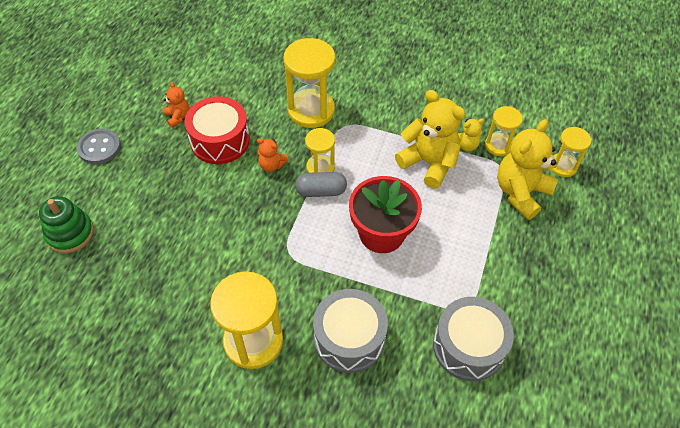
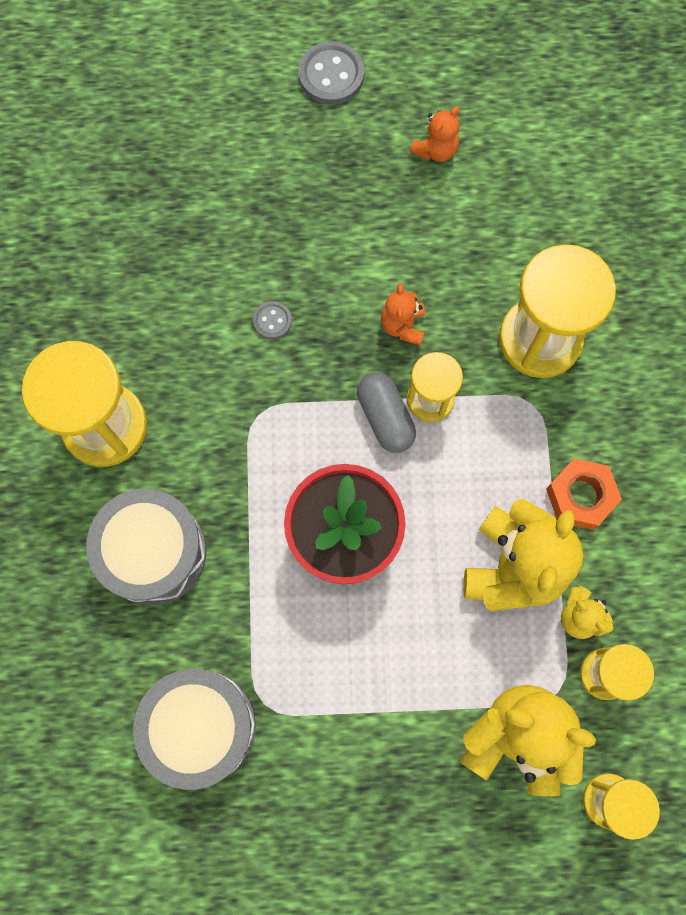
camera: 70 degrees right, 20 degrees up
green stacking toy [39,196,94,253] -> none
red drum [185,96,250,164] -> none
none -> grey button [253,301,292,339]
none -> orange nut [546,458,622,530]

